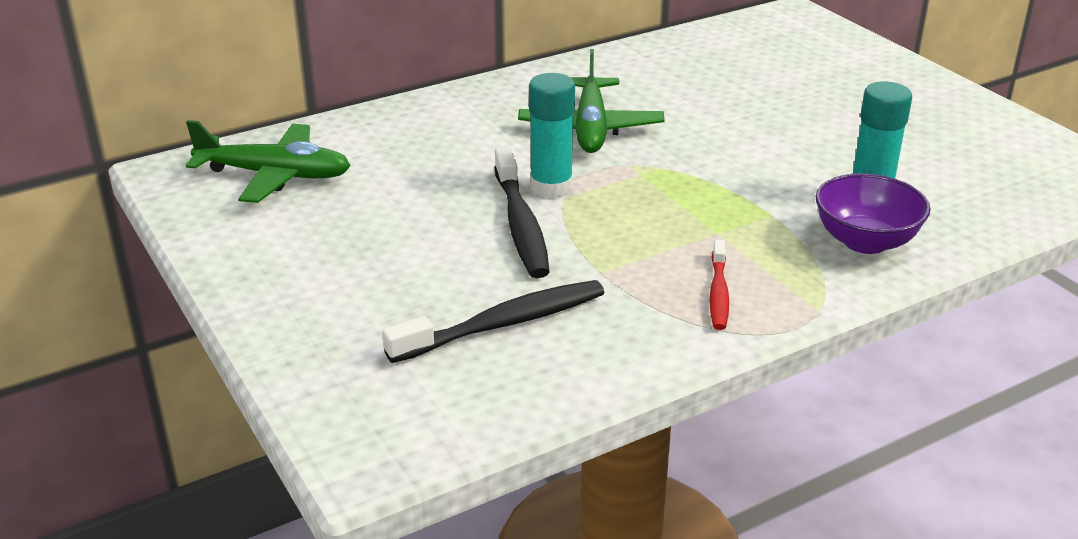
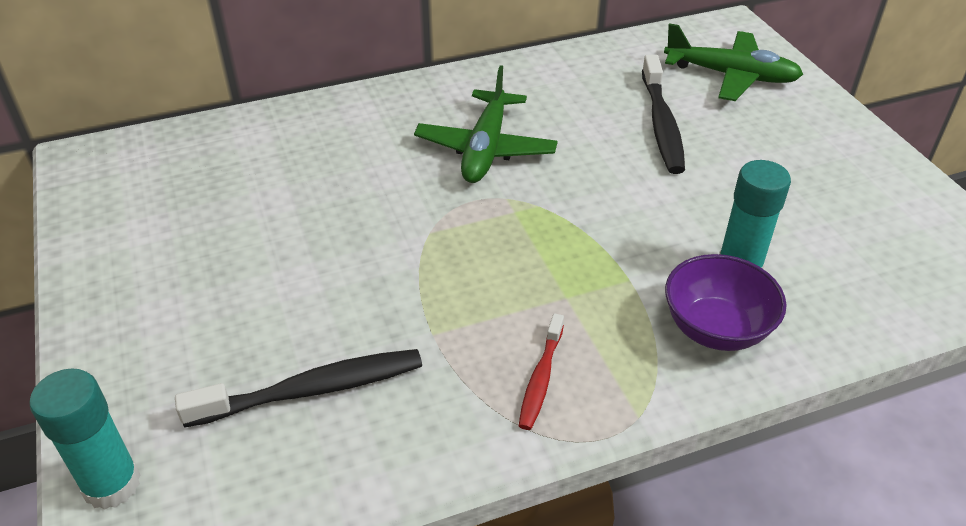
camera: 10 degrees right, 10 degrees up
green plane [186,120,351,203] -> green plane moved to [664,23,803,101]
black toothbrush [495,147,550,278] -> black toothbrush moved to [642,55,685,174]
turquoise glue stick [529,73,575,198] -> turquoise glue stick moved to [29,368,141,510]

